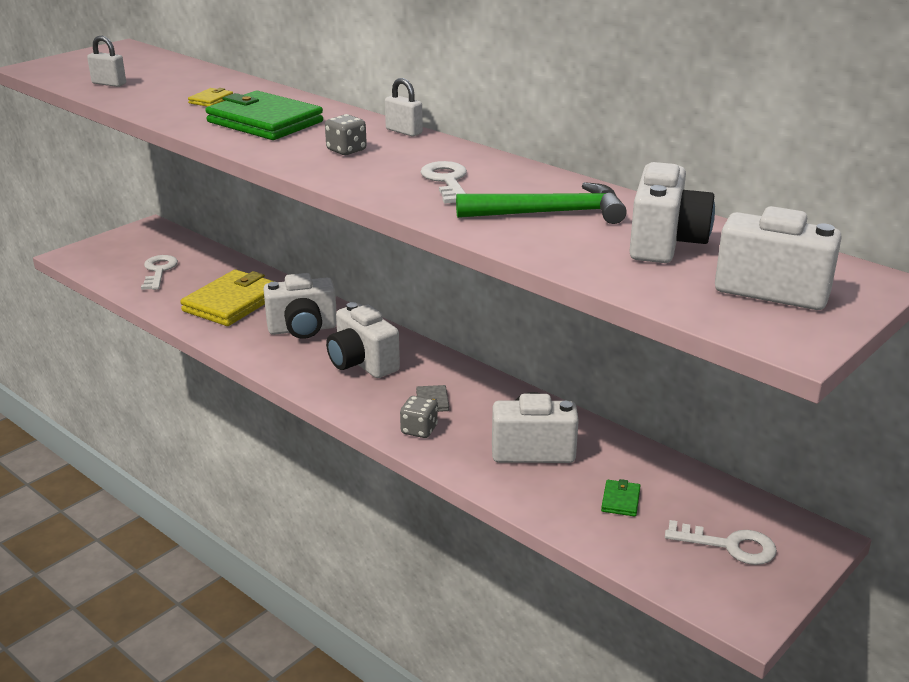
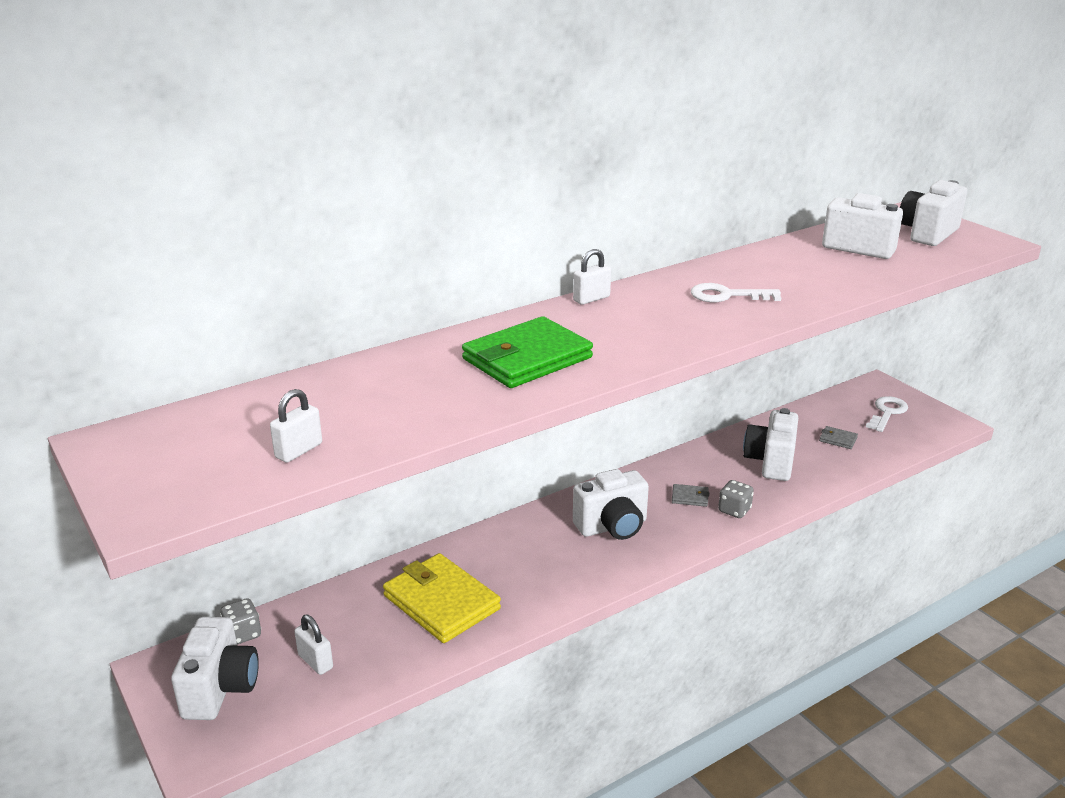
camera: 75 degrees left, 0 degrees up
white key [141,255,178,290] -> white padlock [294,615,333,675]
yellow wallet [188,88,233,107] -> none
white camera [263,273,337,339] -> white camera moved to [171,617,259,720]
grey dice [325,114,367,155] -> grey dice moved to [220,598,261,645]
green hammer [456,182,627,224] -> none
green wallet [601,479,640,516] -> grey wallet [819,426,858,449]

